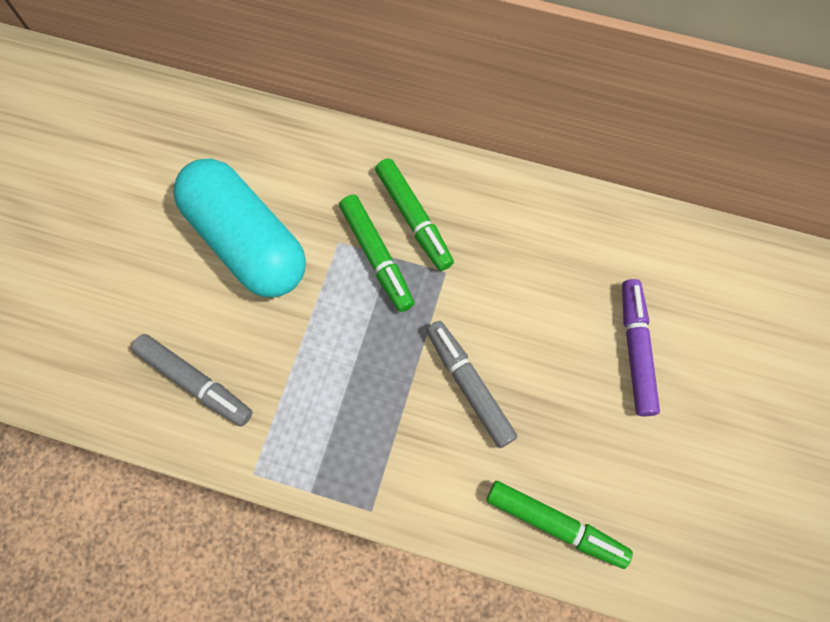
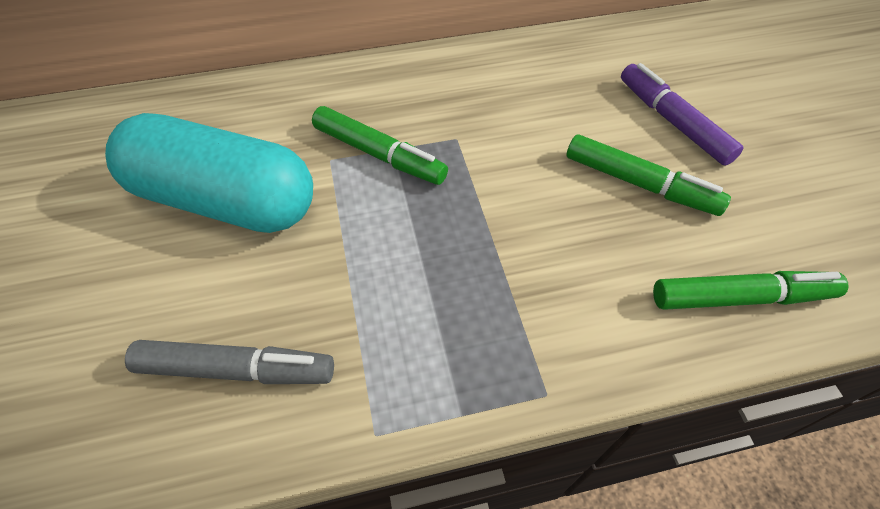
camera: 30 degrees left, 15 degrees down
green marker [375,158,454,271] -> green marker moved to [566,134,731,216]
grey marker [426,321,518,448] -> none

